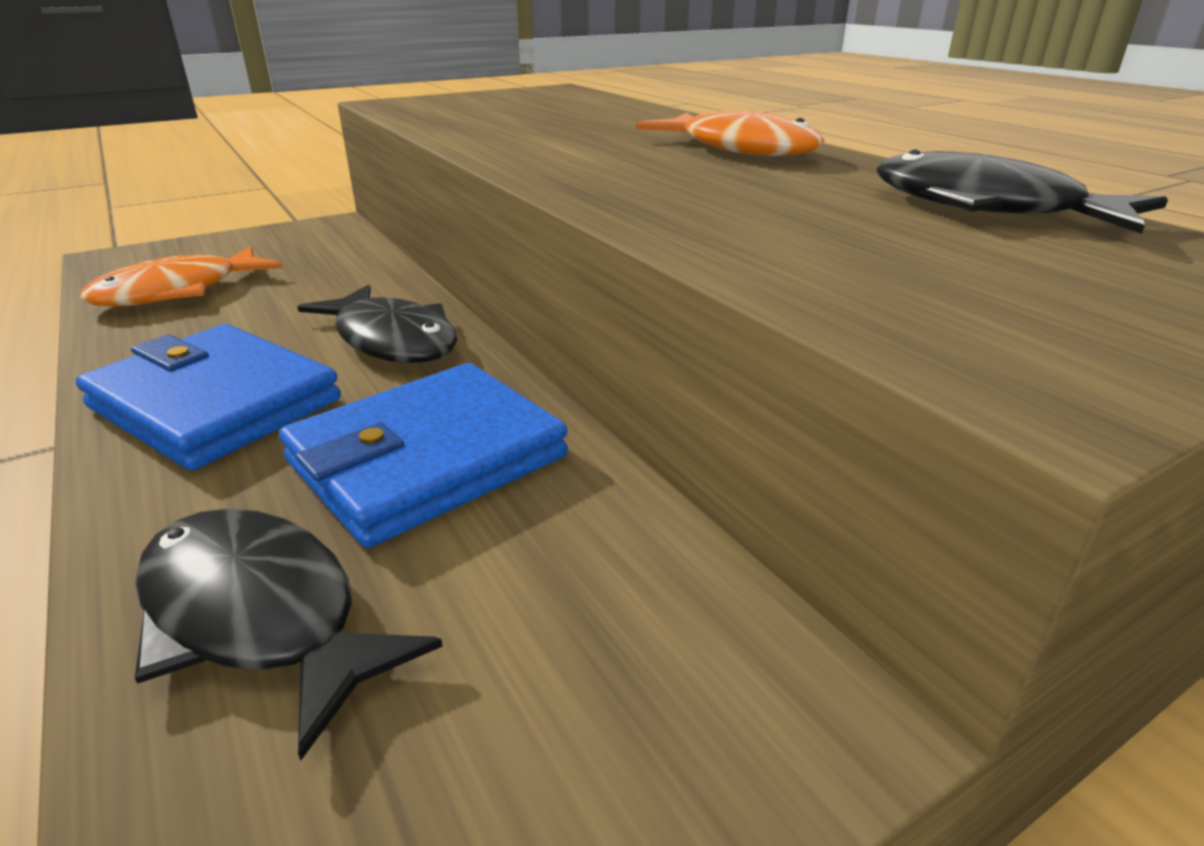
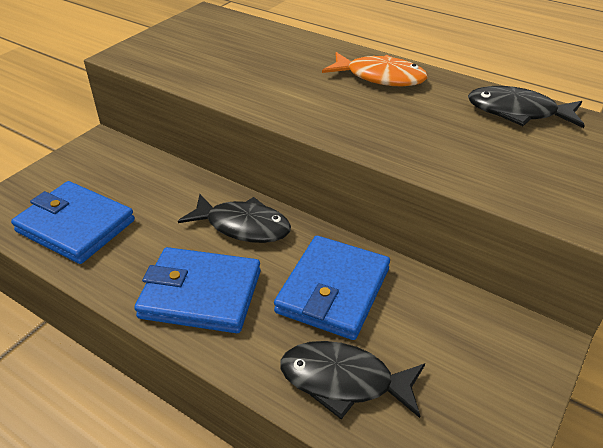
camera: 25 degrees left, 10 degrees up
orange fish [80,246,283,307] -> blue wallet [11,181,135,264]

